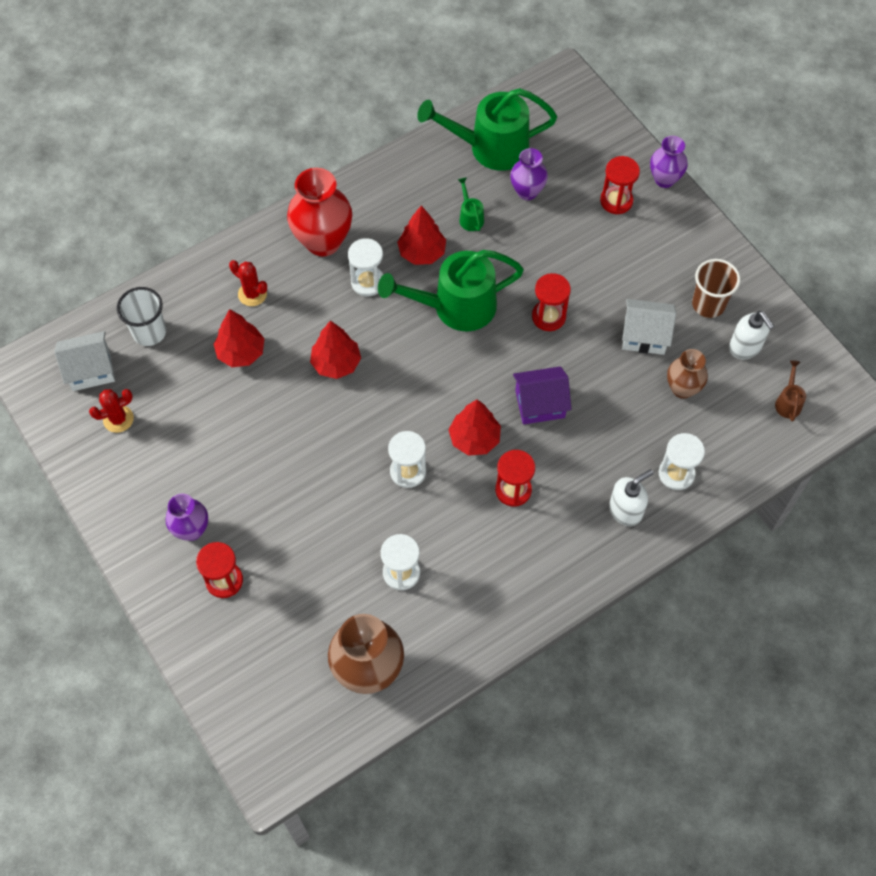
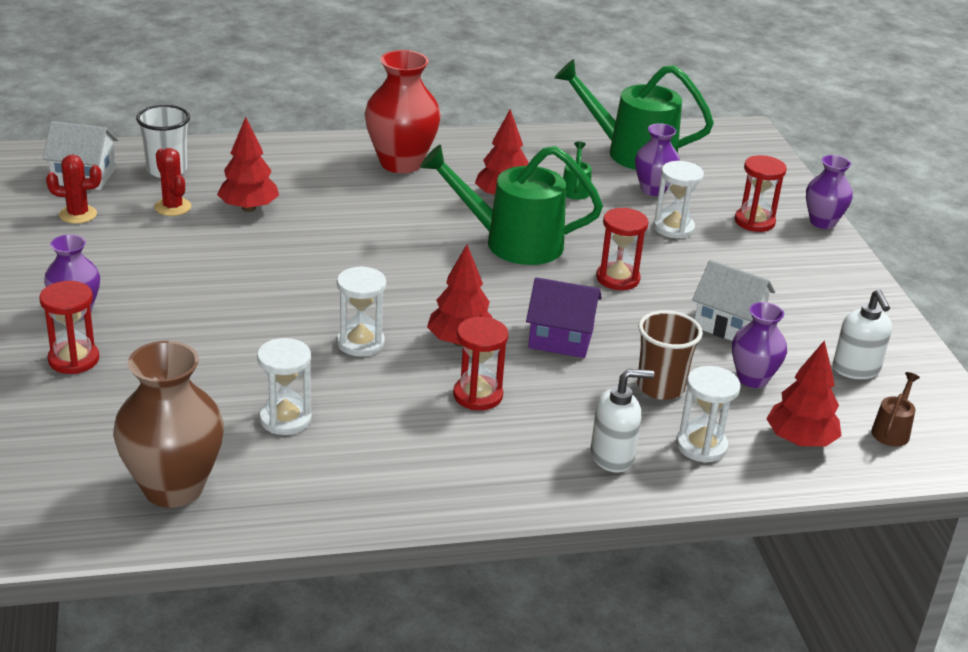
camera: 20 degrees right, 30 degrees down
red cactus [229,260,267,306] -> red cactus moved to [154,148,191,216]
red tree [310,320,361,379] -> red tree moved to [766,340,842,446]
white hourglass [348,238,383,296] -> white hourglass moved to [653,161,704,239]
brown vase [667,349,708,399] -> purple vase [732,302,787,388]
brown cup [692,259,741,318] -> brown cup moved to [637,310,703,400]

